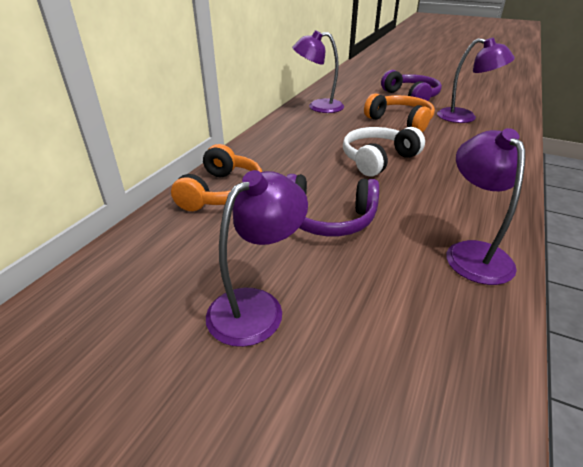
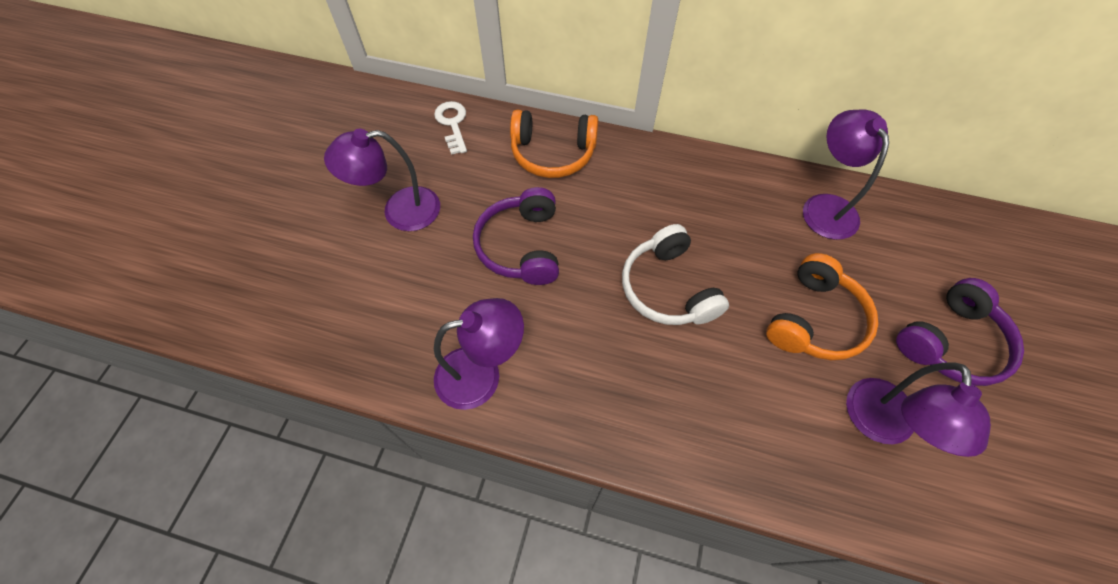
camera: 80 degrees right, 25 degrees up
purple lamp [206,170,308,347] -> purple lamp turned 135 degrees clockwise [324,129,440,231]
white headphones [343,127,425,176] -> white headphones turned 150 degrees counterclockwise [622,224,729,325]
none -> white key [434,101,467,155]

